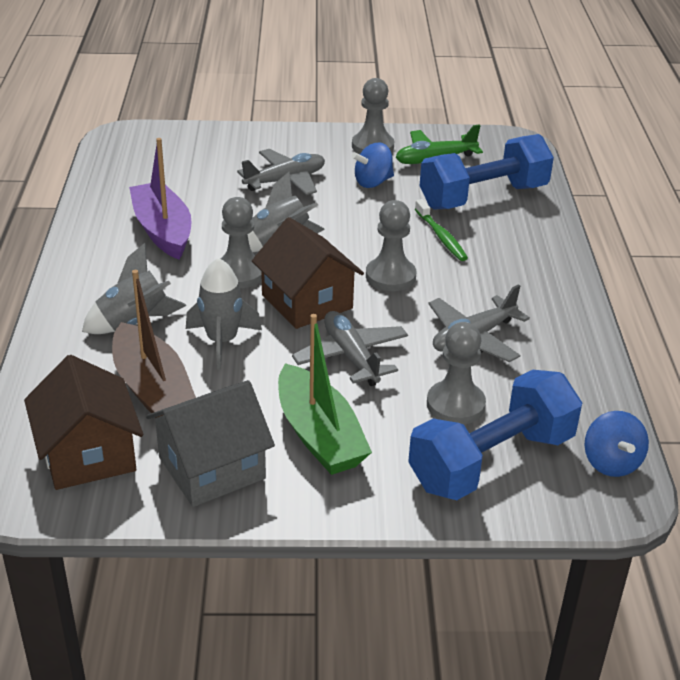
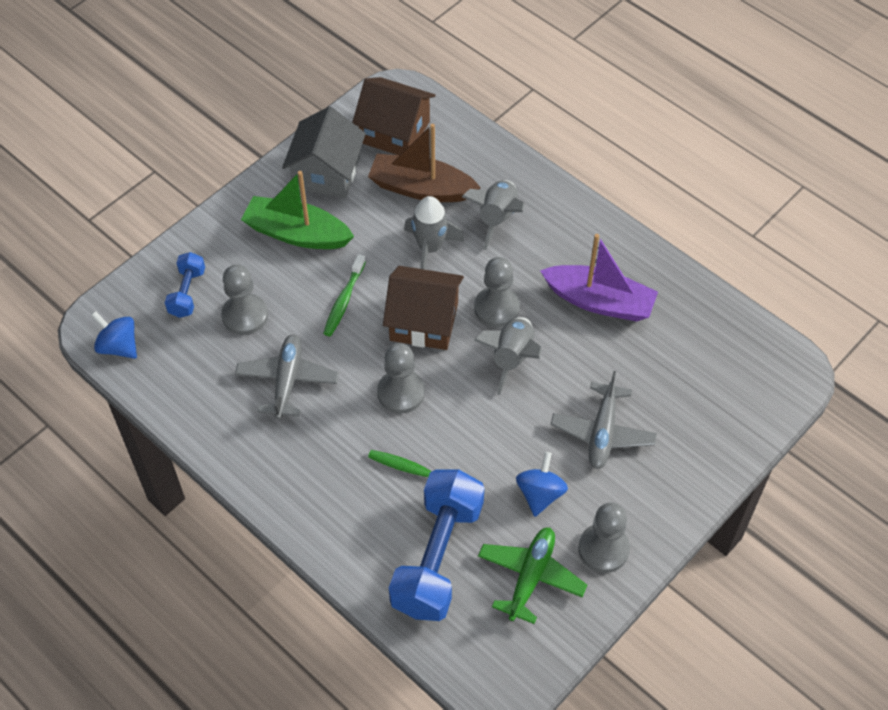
camera: 135 degrees right, 20 degrees up
grey plane [292,311,408,386] -> green toothbrush [323,254,366,336]
blue dumbbell [408,370,582,500] -> blue dumbbell [165,252,205,318], size x0.50

